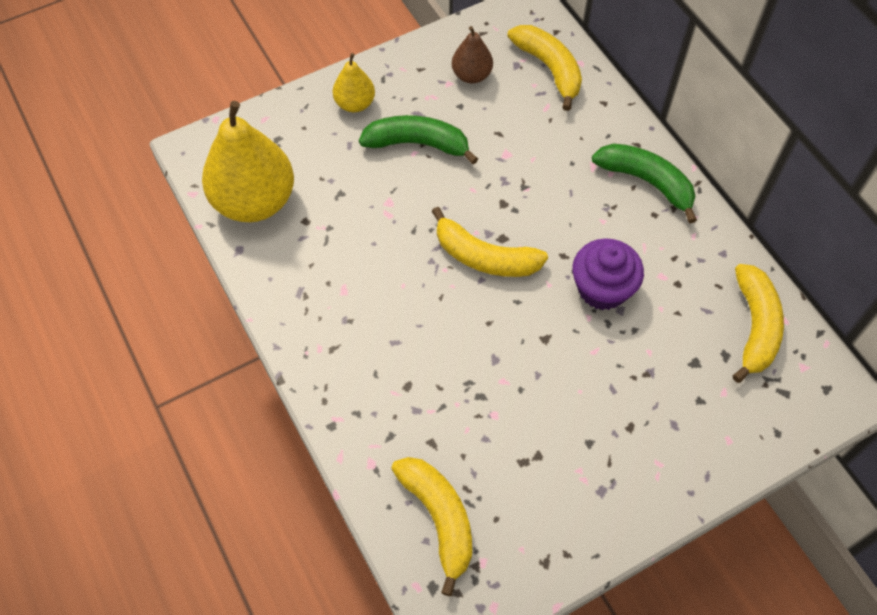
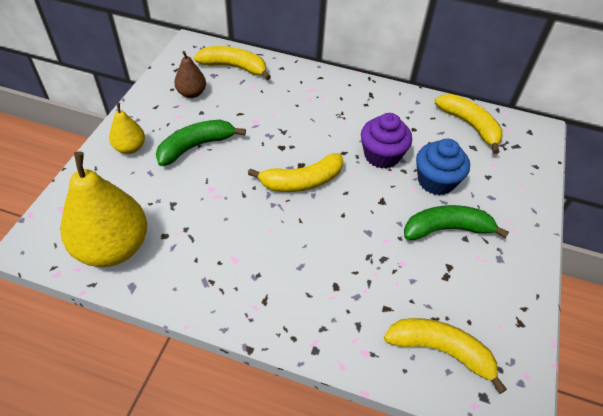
camera: 45 degrees left, 10 degrees down
green banana [592,144,697,223] -> green banana moved to [404,205,509,240]
none -> blue cupcake [416,139,470,195]

